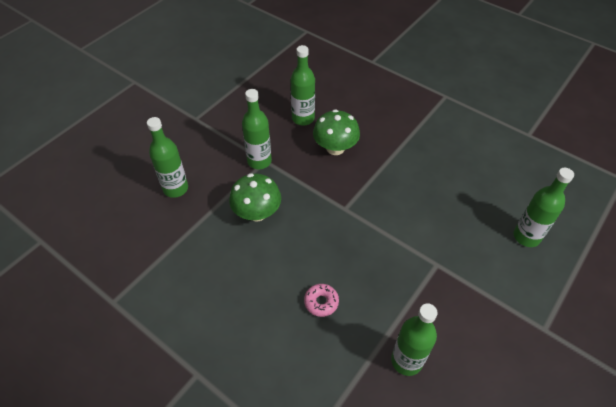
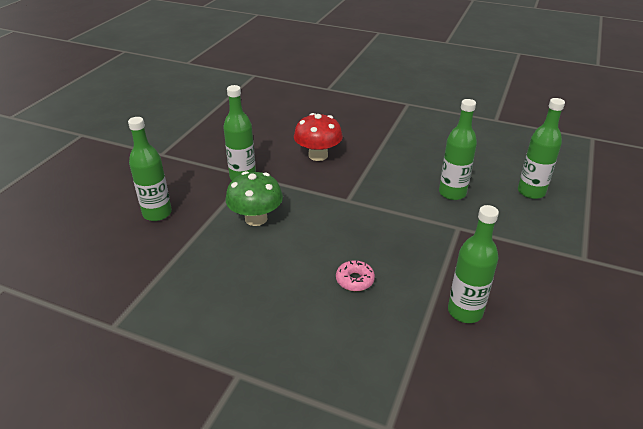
camera: 15 degrees left, 15 degrees down
green bottle [291,45,315,125] -> green bottle moved to [439,99,477,200]
green mushroom [313,109,360,155] -> red mushroom [294,113,343,161]

